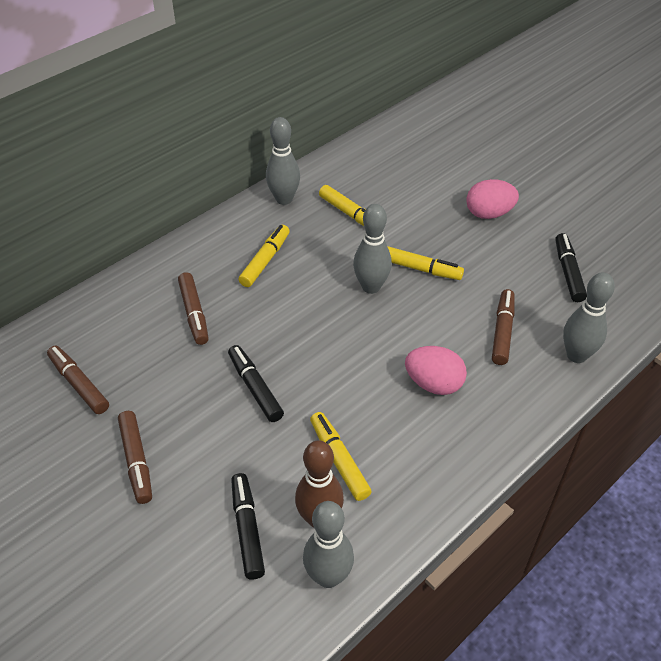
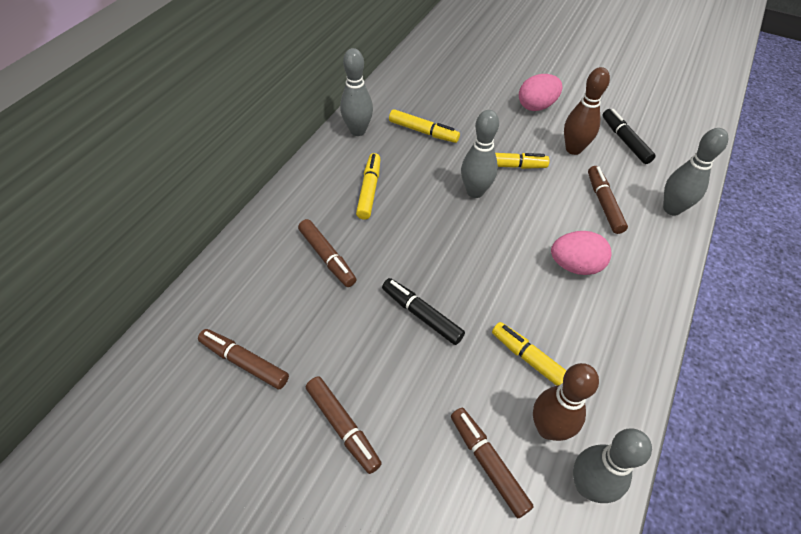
camera: 20 degrees left, 5 degrees up
black marker [231,473,265,580] -> brown marker [451,408,534,518]
none -> brown bowling pin [564,67,610,155]

